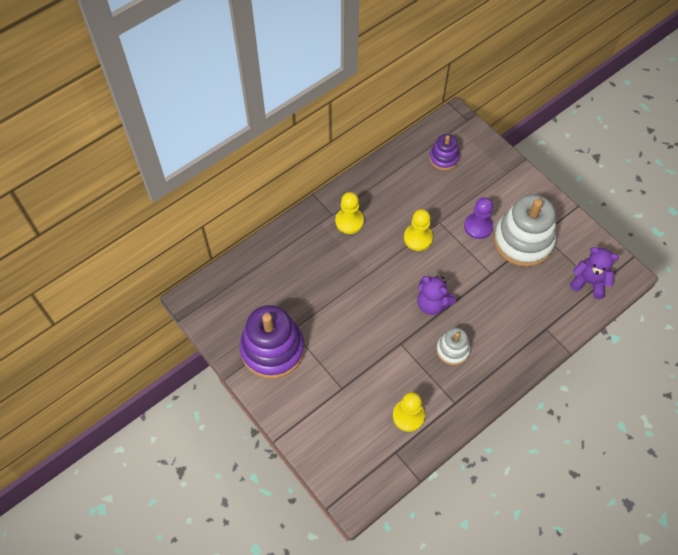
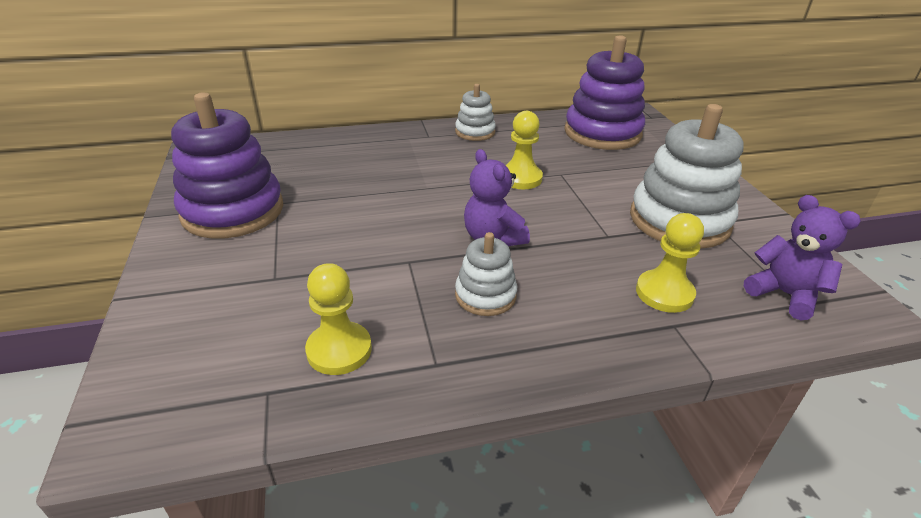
camera: 25 degrees right, 25 degrees down
yellow pawn [335,192,364,234] -> yellow pawn moved to [636,213,704,313]
purple stacking toy [429,134,460,170] -> purple stacking toy [565,35,645,150], size x1.92
purple pawn [464,197,493,239] -> none
none -> white stacking toy [455,84,496,141]

